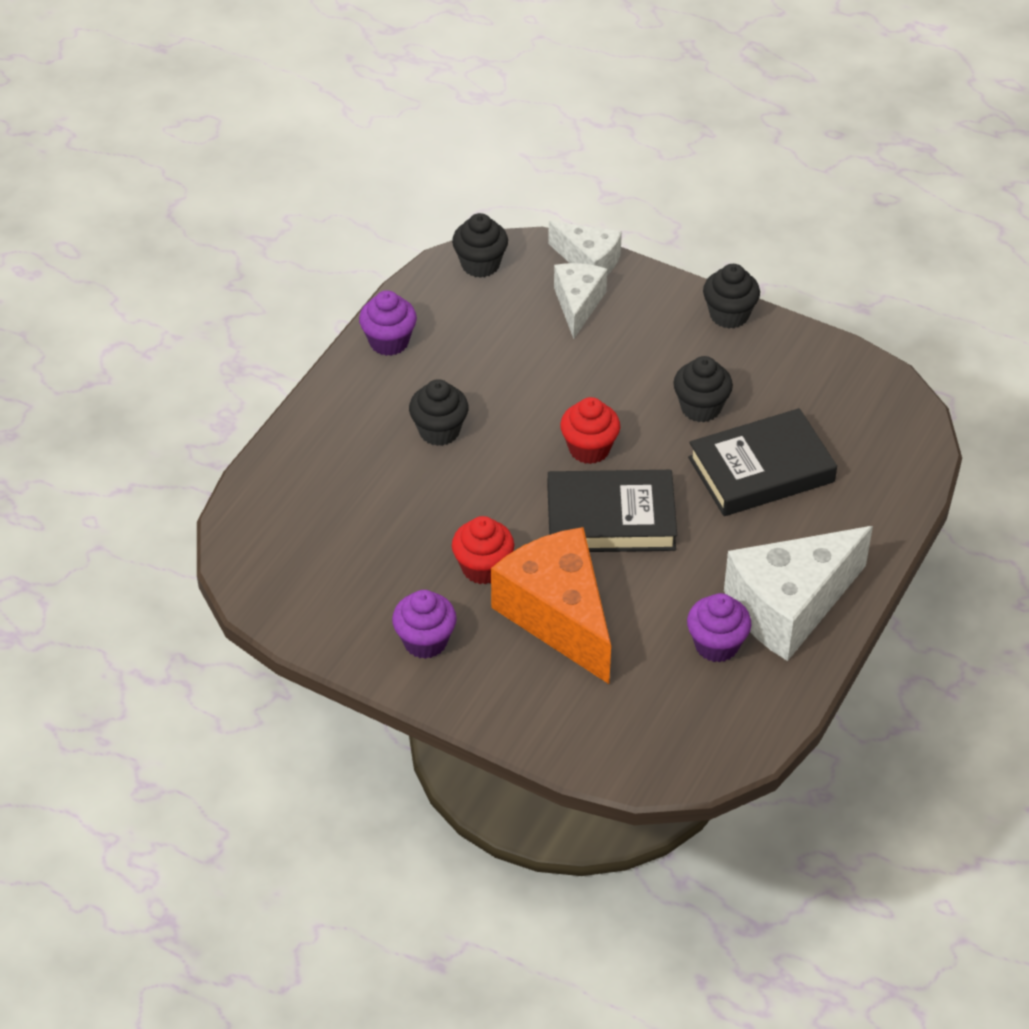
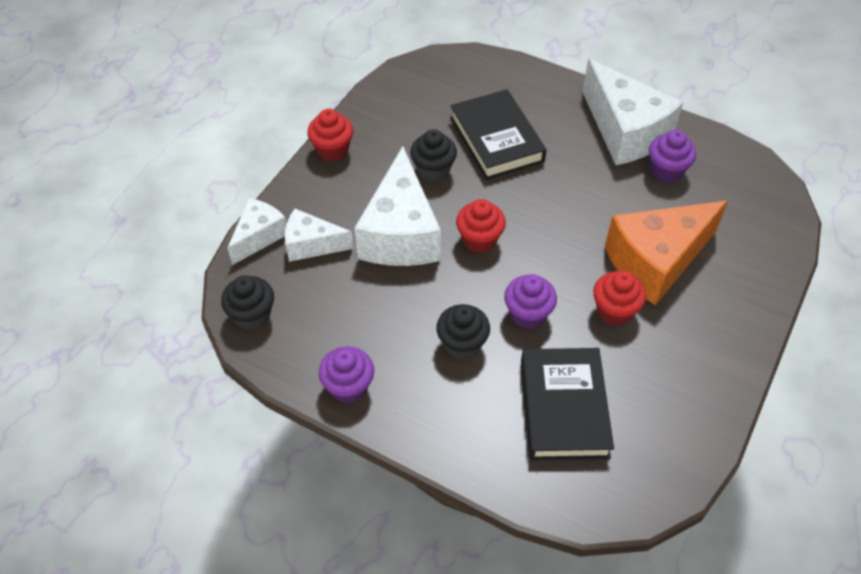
camera: 90 degrees left, 5 degrees up
purple cupcake [392,590,457,659] -> purple cupcake moved to [504,274,557,329]
black book [547,470,677,552] -> black book moved to [521,348,614,460]
black cupcake [703,264,760,329] -> red cupcake [307,109,353,161]
none -> white cheese [354,146,441,266]

